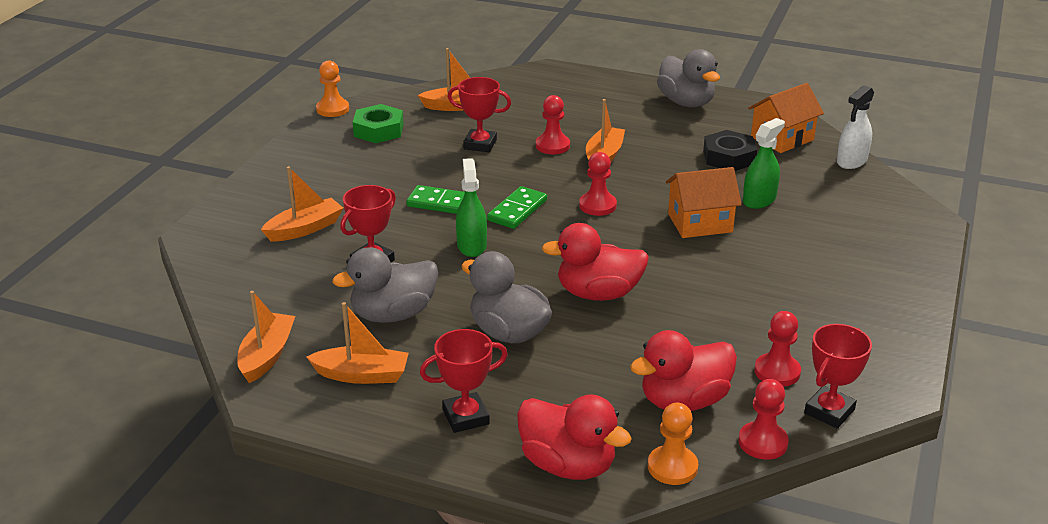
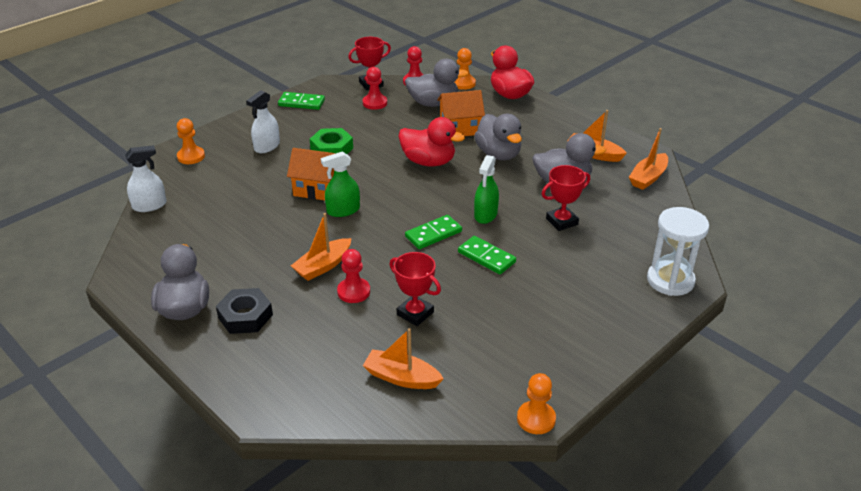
camera: 155 degrees left, 5 degrees up
orange boat [261,166,343,241] -> none
green nut [353,104,404,143] -> green nut moved to [310,128,353,154]
red trophy [420,329,508,433] -> none
red pawn [579,152,617,216] -> none
red duck [630,330,737,411] -> grey duck [405,59,469,107]
black nut [703,130,757,171] -> black nut moved to [216,288,273,334]
green spray bottle [743,118,785,209] -> green spray bottle moved to [321,151,360,217]
orange house [748,83,824,153] -> orange house moved to [437,90,485,136]
none -> orange pawn [177,118,205,164]
none -> white spray bottle [246,90,280,153]
none -> green domino [278,92,325,110]
none -> white hourglass [647,207,709,296]

